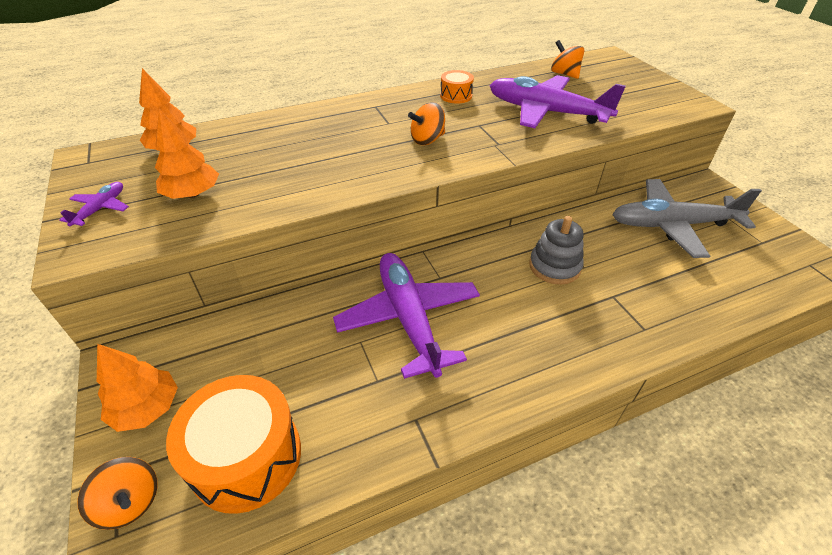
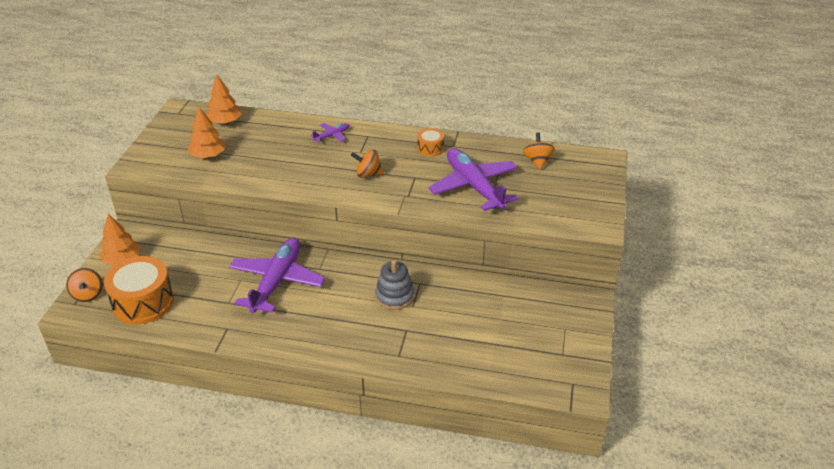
camera: 35 degrees right, 5 degrees down
purple plane [59,182,129,226] -> purple plane moved to [310,123,349,142]
grey plane [612,179,762,258] -> none

